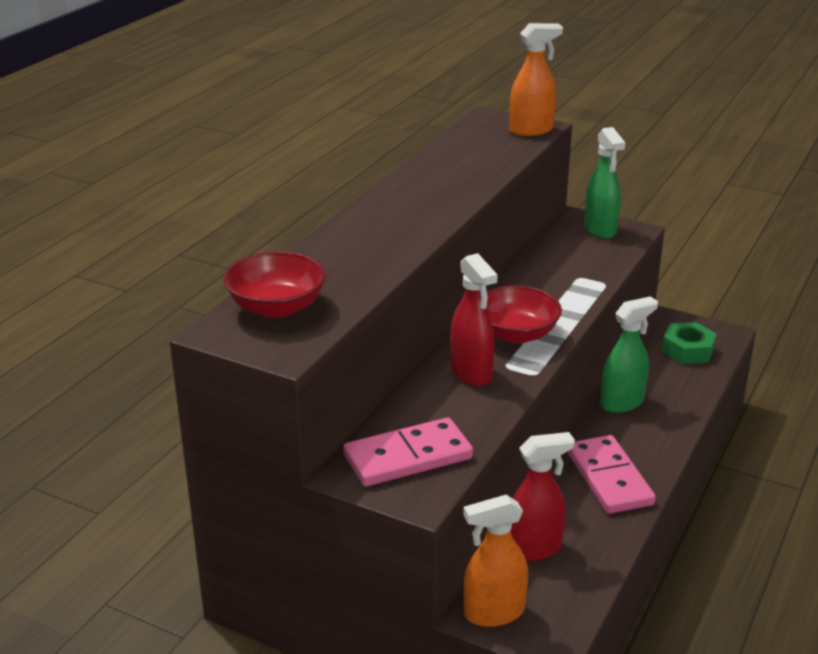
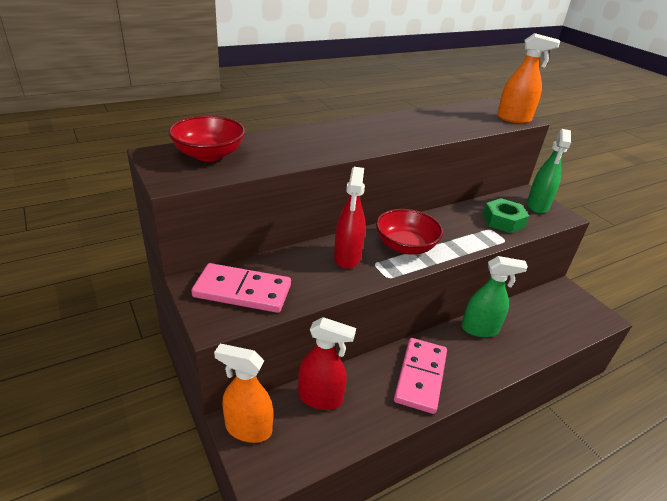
camera: 30 degrees right, 5 degrees up
green nut [662,322,717,364] -> green nut moved to [483,198,529,233]

